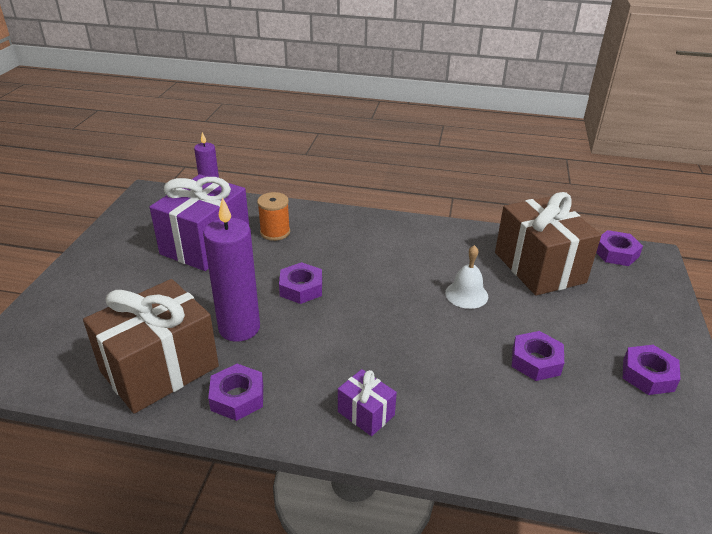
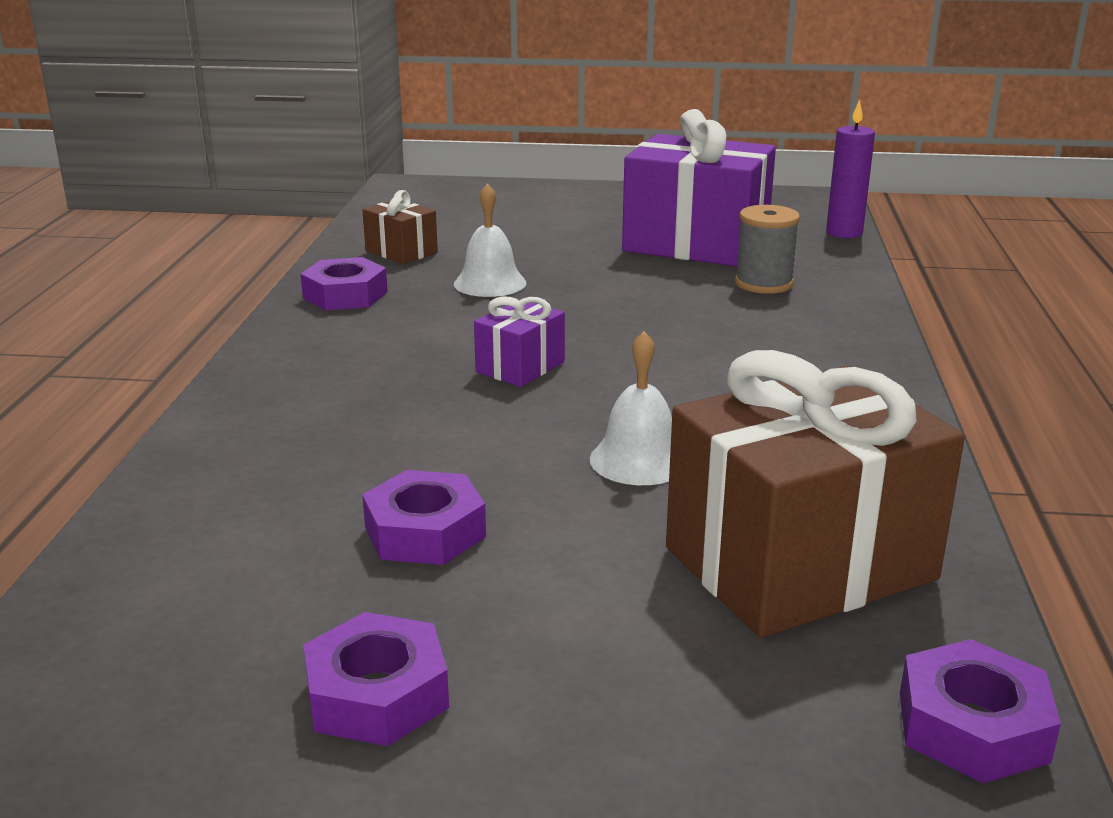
camera: 85 degrees right, 10 degrees down
brown gift [83,279,219,414] -> brown gift [362,190,438,264], size x0.46
purple candle [203,197,260,342] -> white bell [454,183,526,297]
orange spool [257,192,290,241] -> grey spool [735,205,800,294]
purple nut [279,262,322,304] -> none
purple gift [338,369,397,436] -> purple gift moved to [474,296,565,387]

